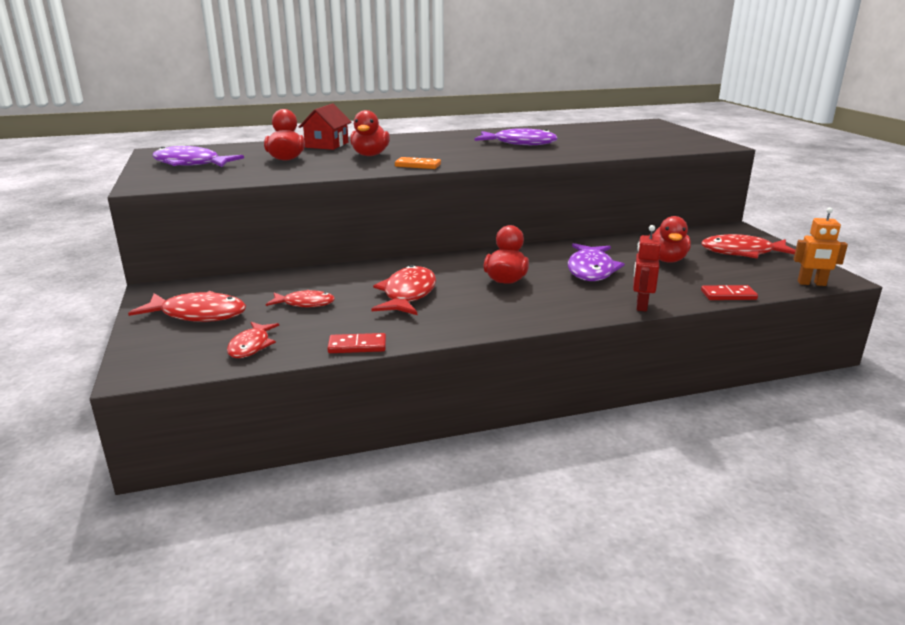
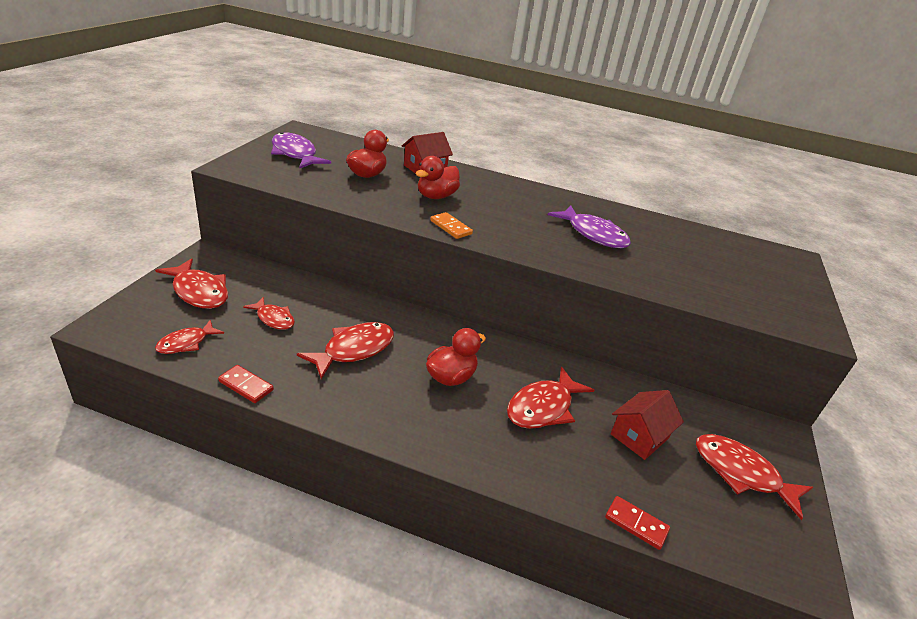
camera: 30 degrees right, 10 degrees up
purple fish [568,243,625,281] -> red fish [507,367,594,429]
red robot [633,225,661,311] -> none
red duck [649,216,691,263] -> red house [611,390,684,460]
orange robot [794,208,848,286] -> none

